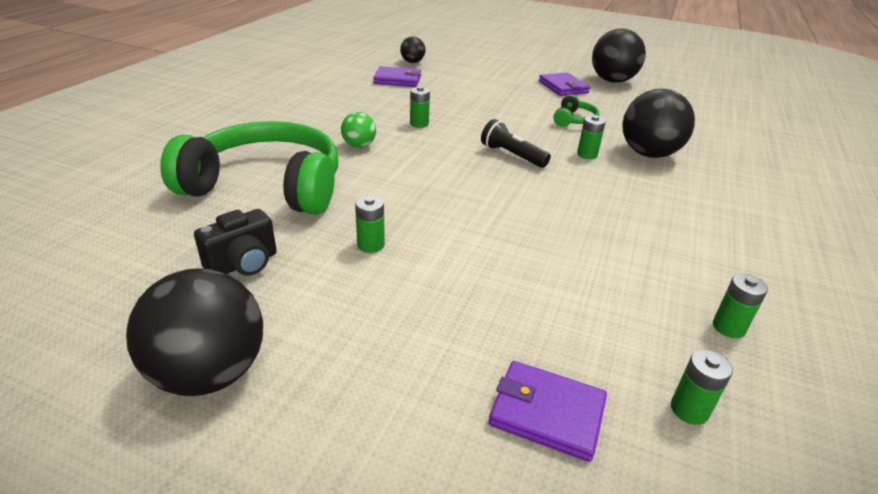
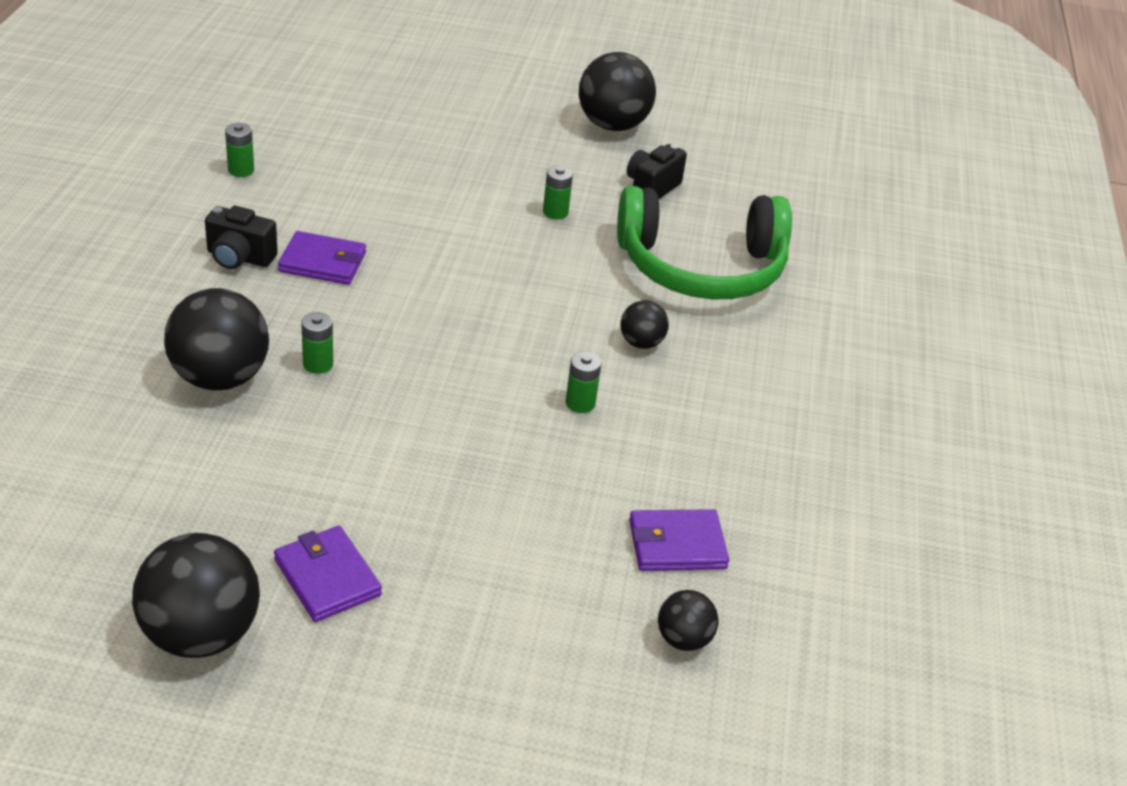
camera: 165 degrees right, 5 degrees up
green ball [341,112,376,148] -> black ball [620,300,669,349]
black flashlight [481,119,551,168] -> none
purple wallet [489,361,607,462] -> purple wallet moved to [278,231,366,285]
green headphones [553,94,599,127] -> none
green battery [671,350,733,425] -> none
none -> black camera [205,206,278,269]

